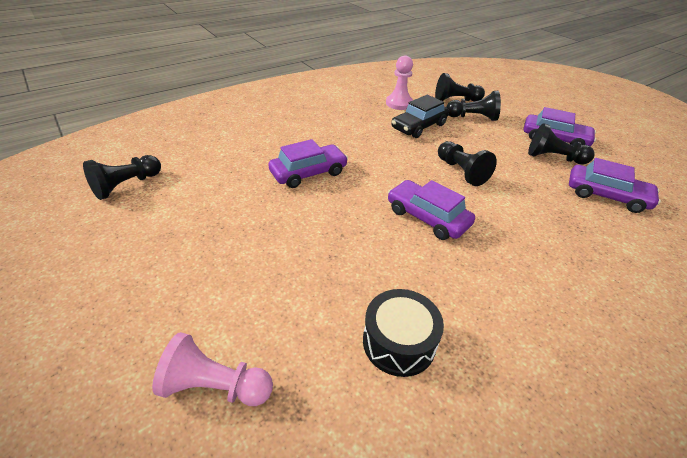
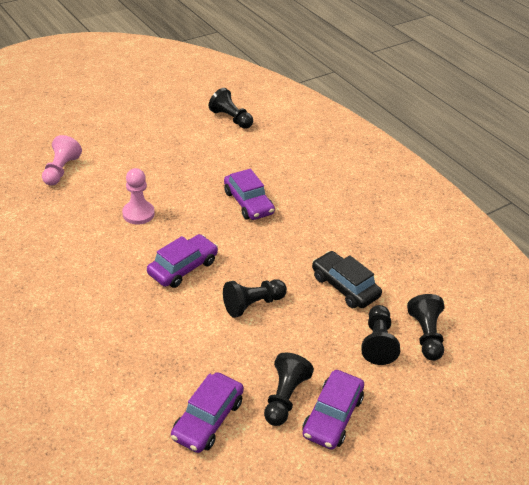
camera: 90 degrees right, 0 degrees up
black drum [363,289,444,377] -> none
pink pawn [386,55,413,110] -> pink pawn moved to [122,168,155,225]

